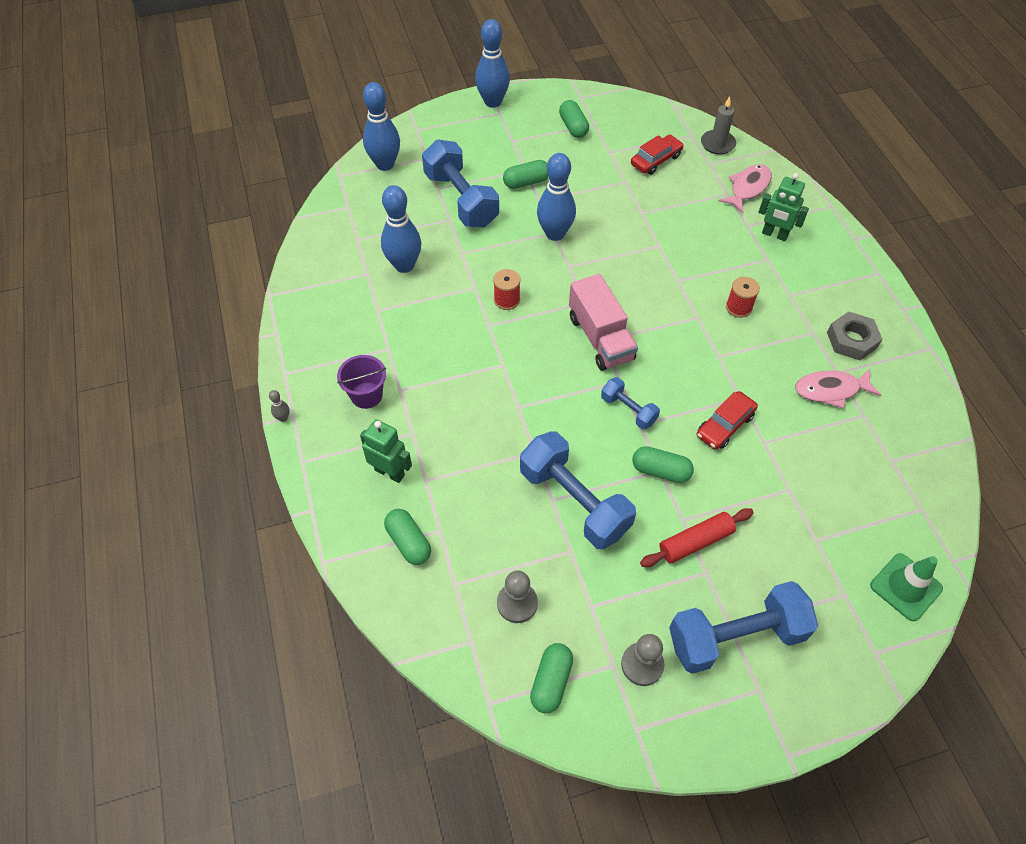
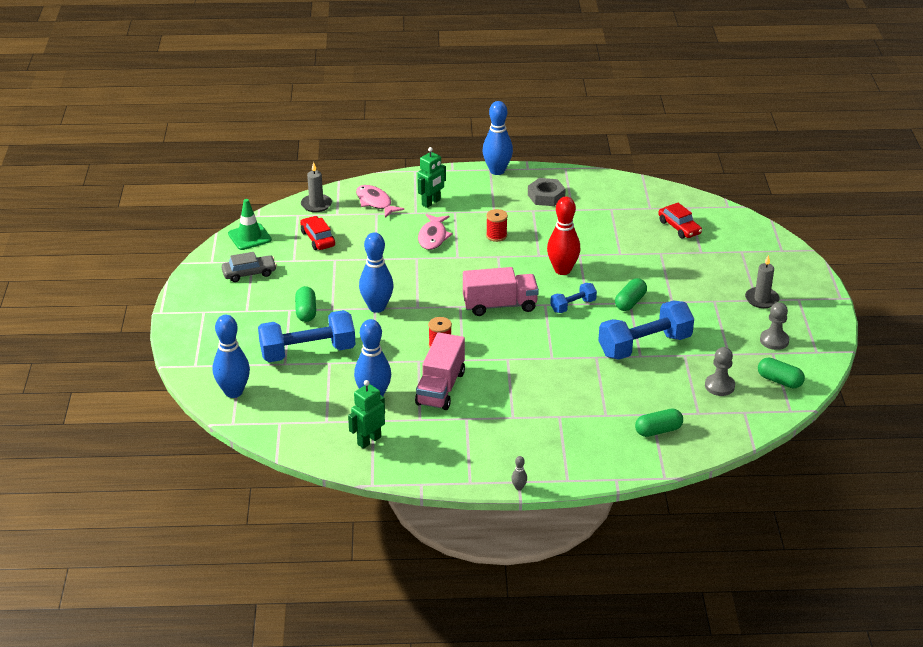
camera: 75 degrees left, 20 degrees down
purple bucket [337,355,386,409] -> none
green robot [360,419,412,483] -> green robot moved to [348,380,385,449]
blue bowling pin [475,19,510,108] -> blue bowling pin moved to [482,101,513,175]
green capsule [559,100,589,138] -> grey car [221,252,277,282]
red rolling pin [640,508,754,567] -> none
blue dumbbell [669,581,818,674] -> grey candle [745,255,779,308]
red car [697,391,758,450] -> red car moved to [658,203,702,238]
pink fish [796,369,881,409] -> pink fish moved to [418,214,453,250]
green traffic cone [870,553,943,621] -> green traffic cone moved to [228,199,272,250]
none -> pink truck [415,332,465,410]
none -> red bowling pin [547,196,581,275]

